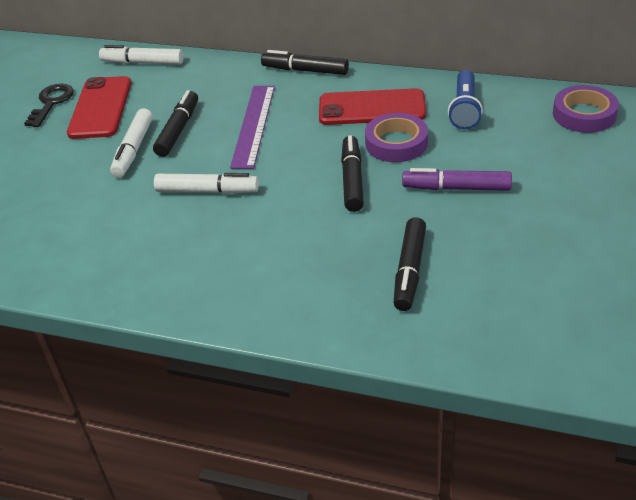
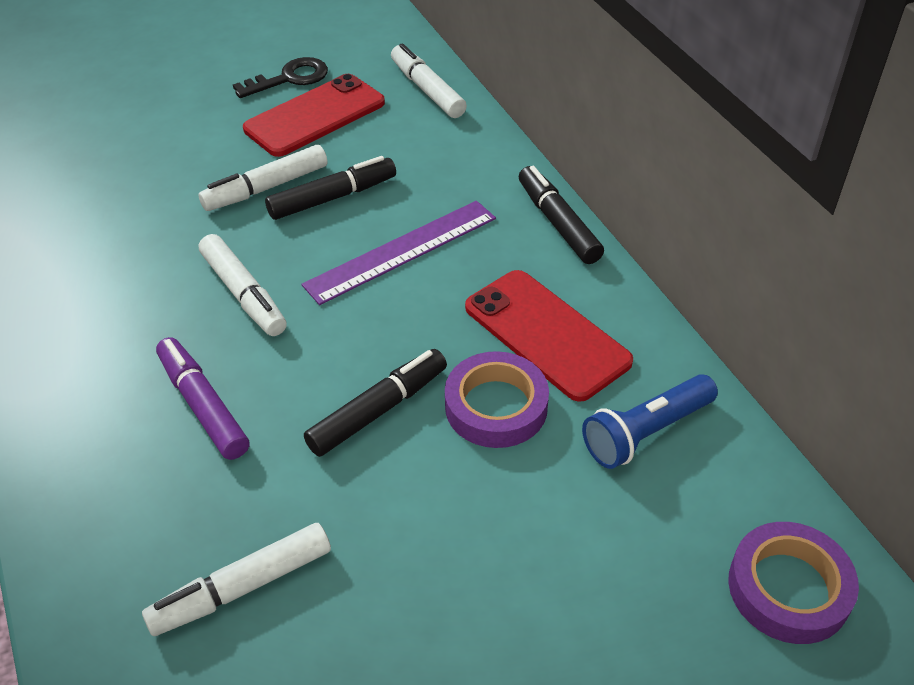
camera: 45 degrees right, 5 degrees up
black marker [394,217,426,311] -> white marker [142,523,331,636]
purple marker [402,168,512,191] -> purple marker moved to [156,337,249,460]

